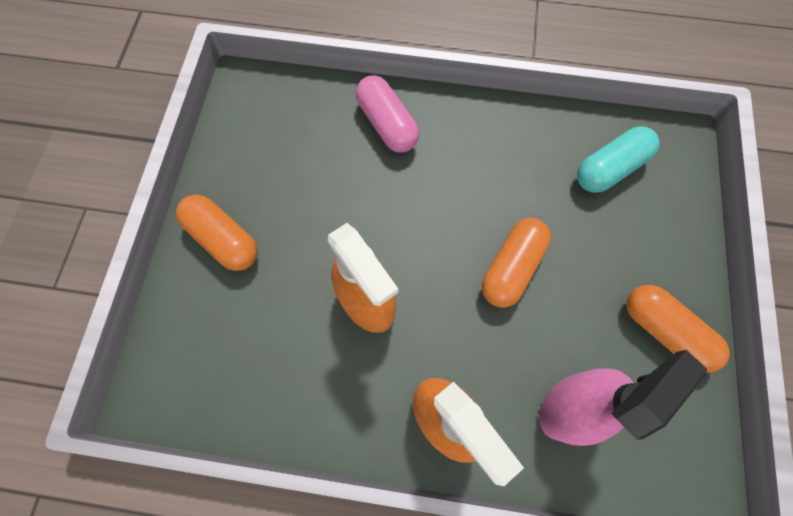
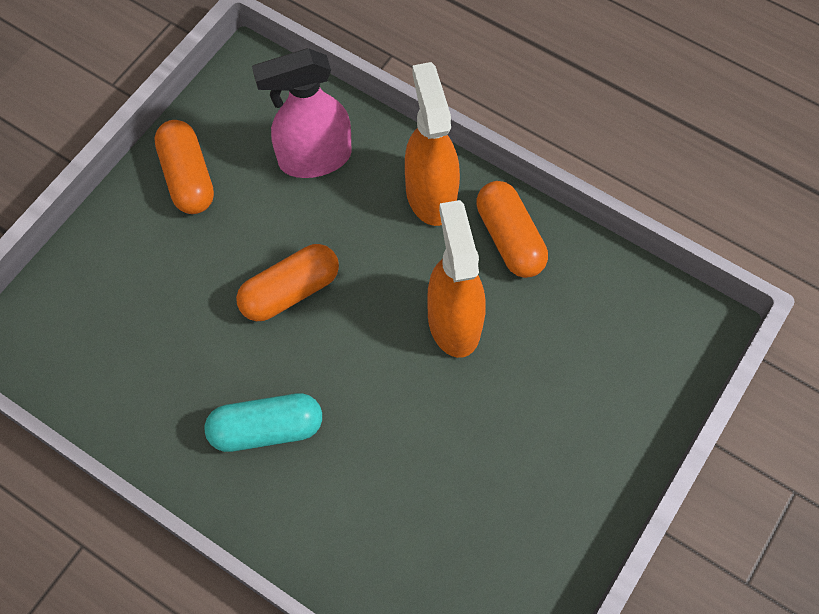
camera: 155 degrees left, 5 degrees down
orange capsule [176,195,258,271] -> orange capsule moved to [476,181,548,278]
pink capsule [356,75,419,153] -> none
turquoise capsule [577,127,660,193] -> turquoise capsule moved to [204,393,322,452]

